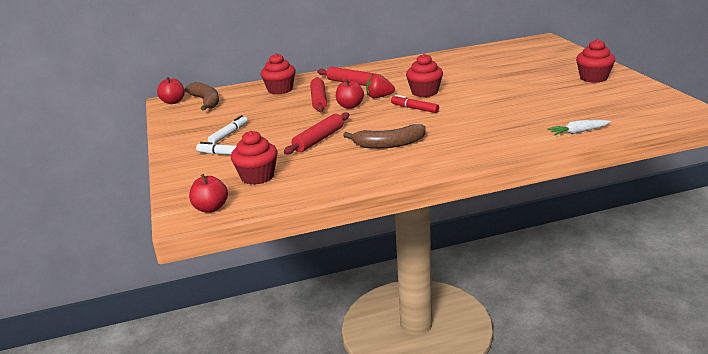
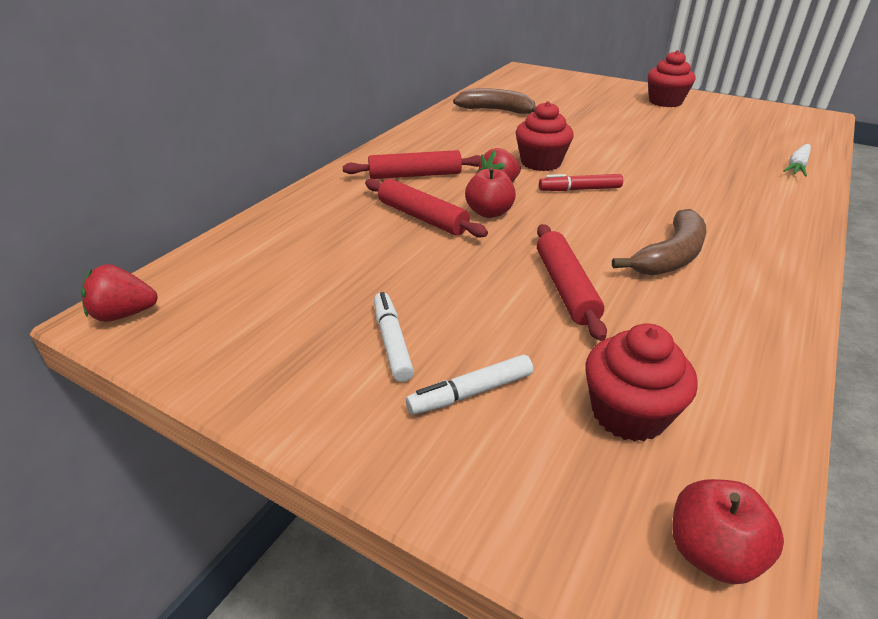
camera: 45 degrees left, 10 degrees up
red apple [157,77,185,104] -> red strawberry [81,264,158,322]
brown banana [185,82,219,111] -> brown banana moved to [453,88,536,114]
red cupcake [261,53,296,94] -> none

